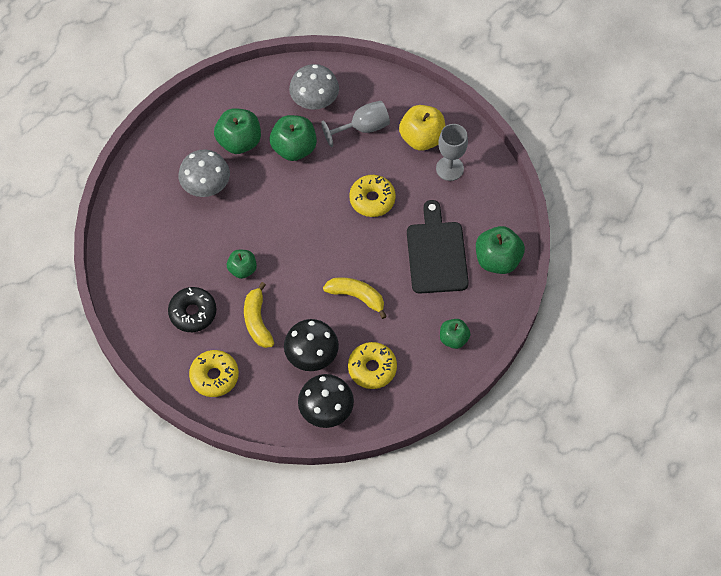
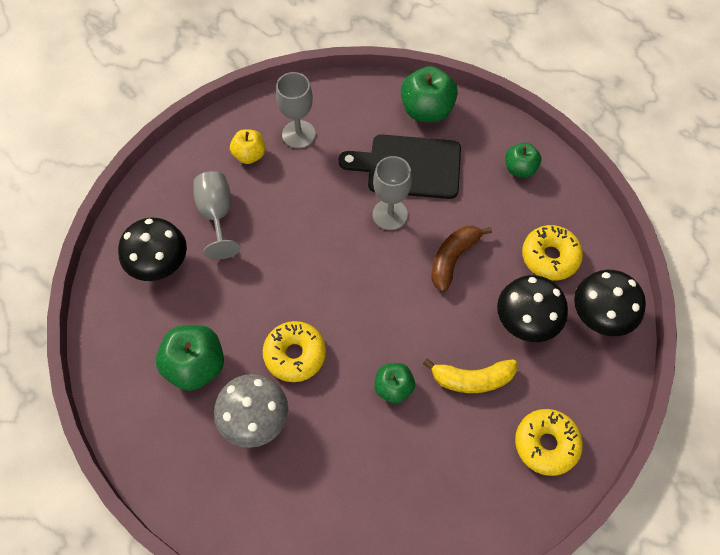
camera: 80 degrees left, 0 degrees up
black donut [168,287,216,332] -> none
green apple [270,115,317,161] -> none
grey mushroom [289,64,339,110] -> black mushroom [118,217,187,281]
yellow banana [323,277,387,319] -> brown banana [431,226,492,292]
yellow donut [349,175,396,217] -> yellow donut moved to [263,321,326,382]
yellow apple [399,105,445,151] -> yellow apple [230,129,265,164], size x0.61
none -> grey goblet [373,156,412,230]

